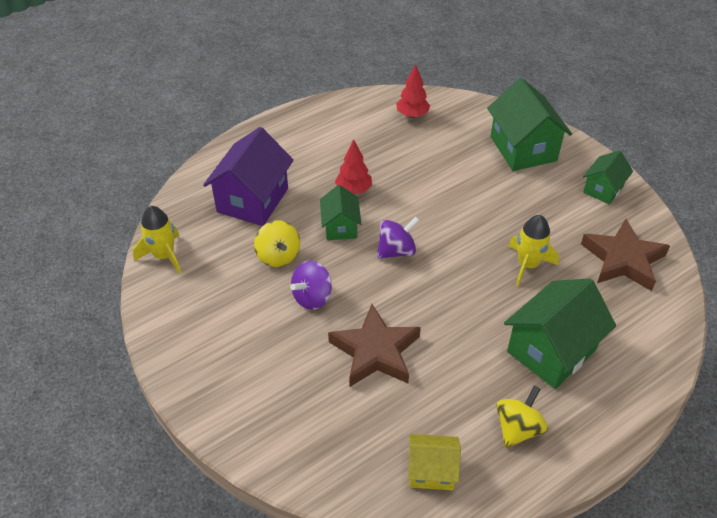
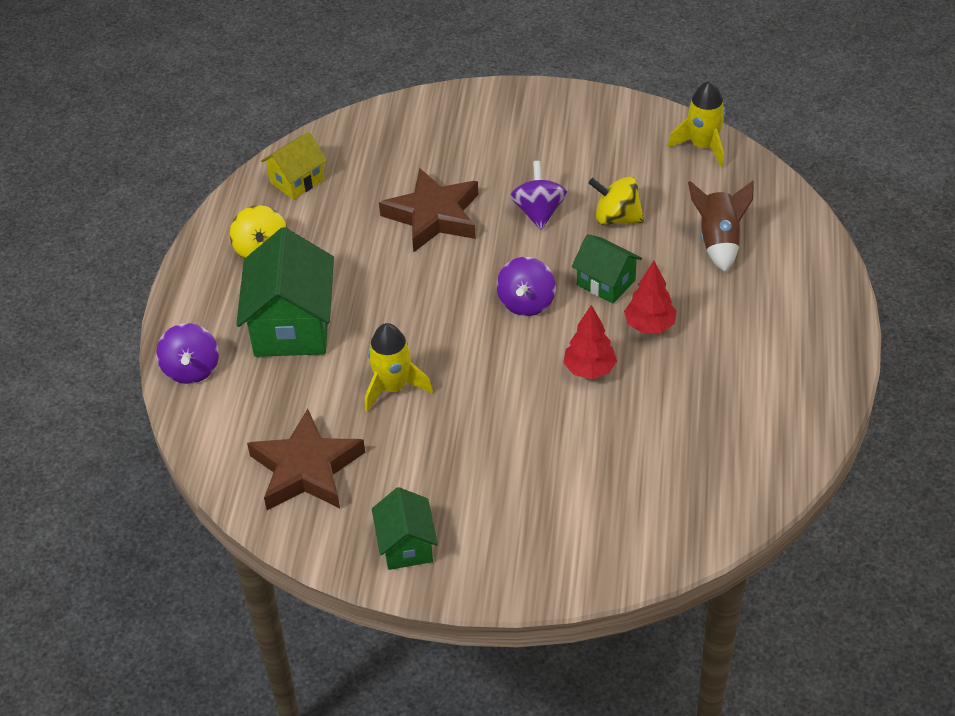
camera: 135 degrees right, 0 degrees up
purple house [203,127,294,226] -> brown rocket [688,181,754,272]
red tree [396,64,430,118] -> red tree moved to [564,305,617,379]
green house [487,78,572,171] -> none
none -> purple spinning top [156,323,219,384]

